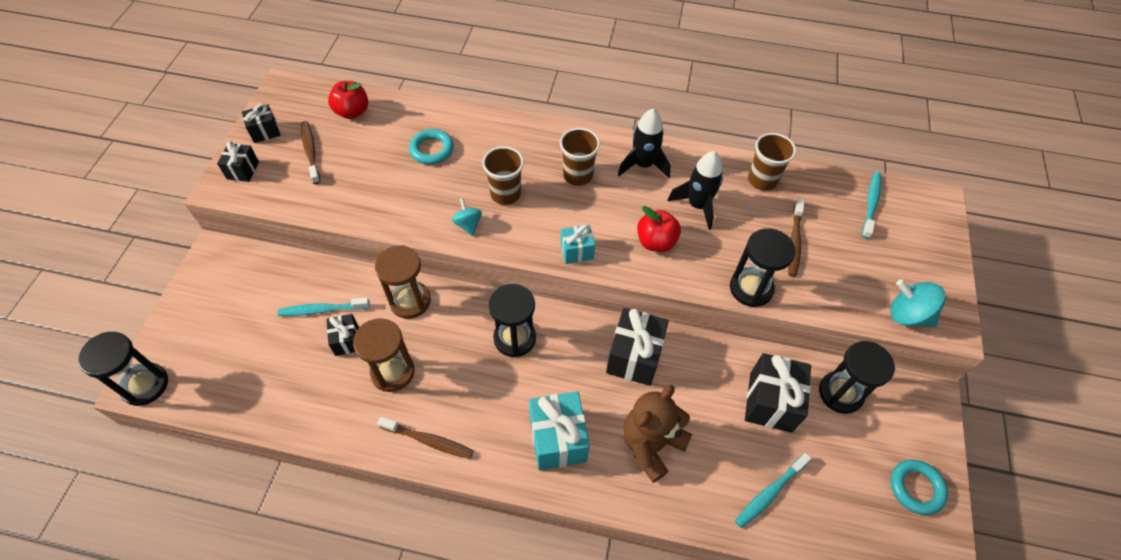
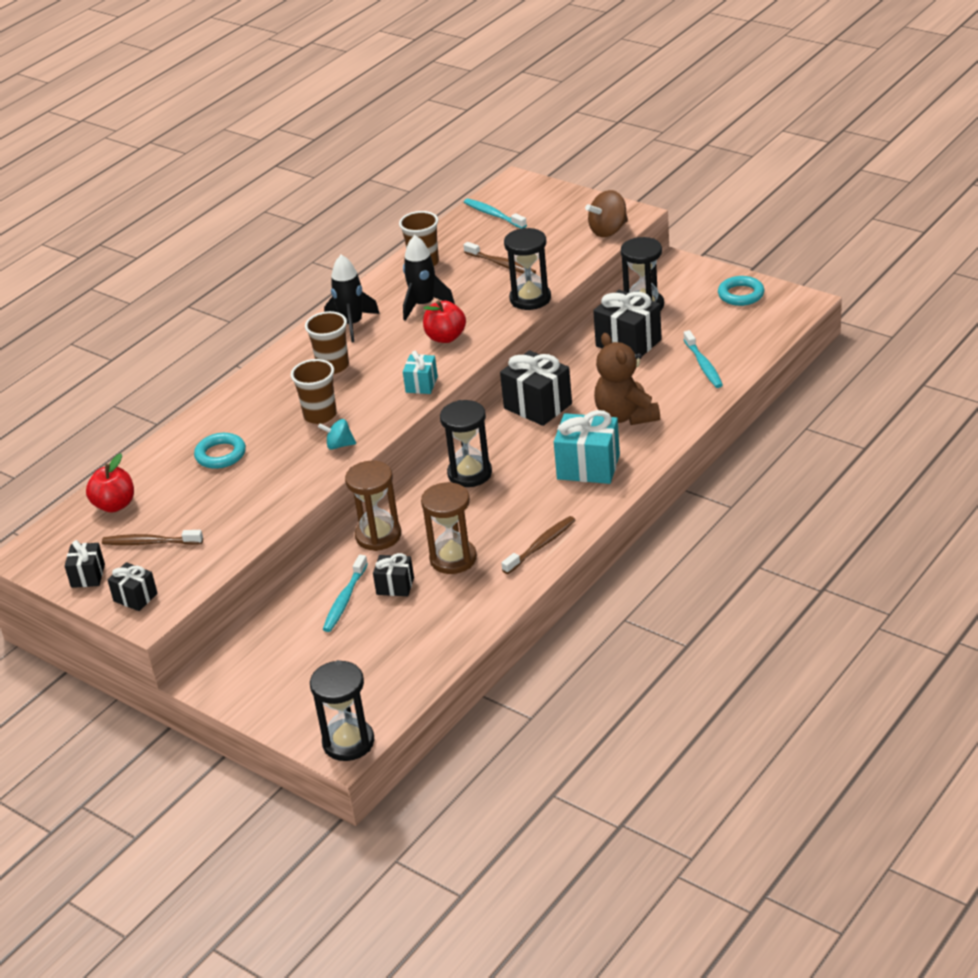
camera: 60 degrees left, 20 degrees down
turquoise spinning top [890,279,946,327] -> brown spinning top [585,190,628,237]

